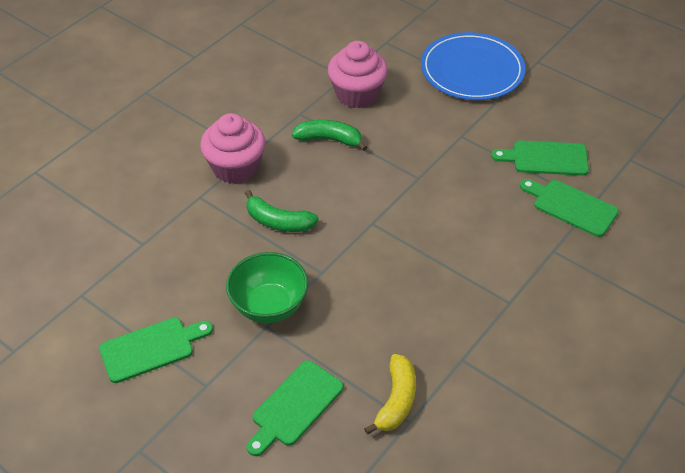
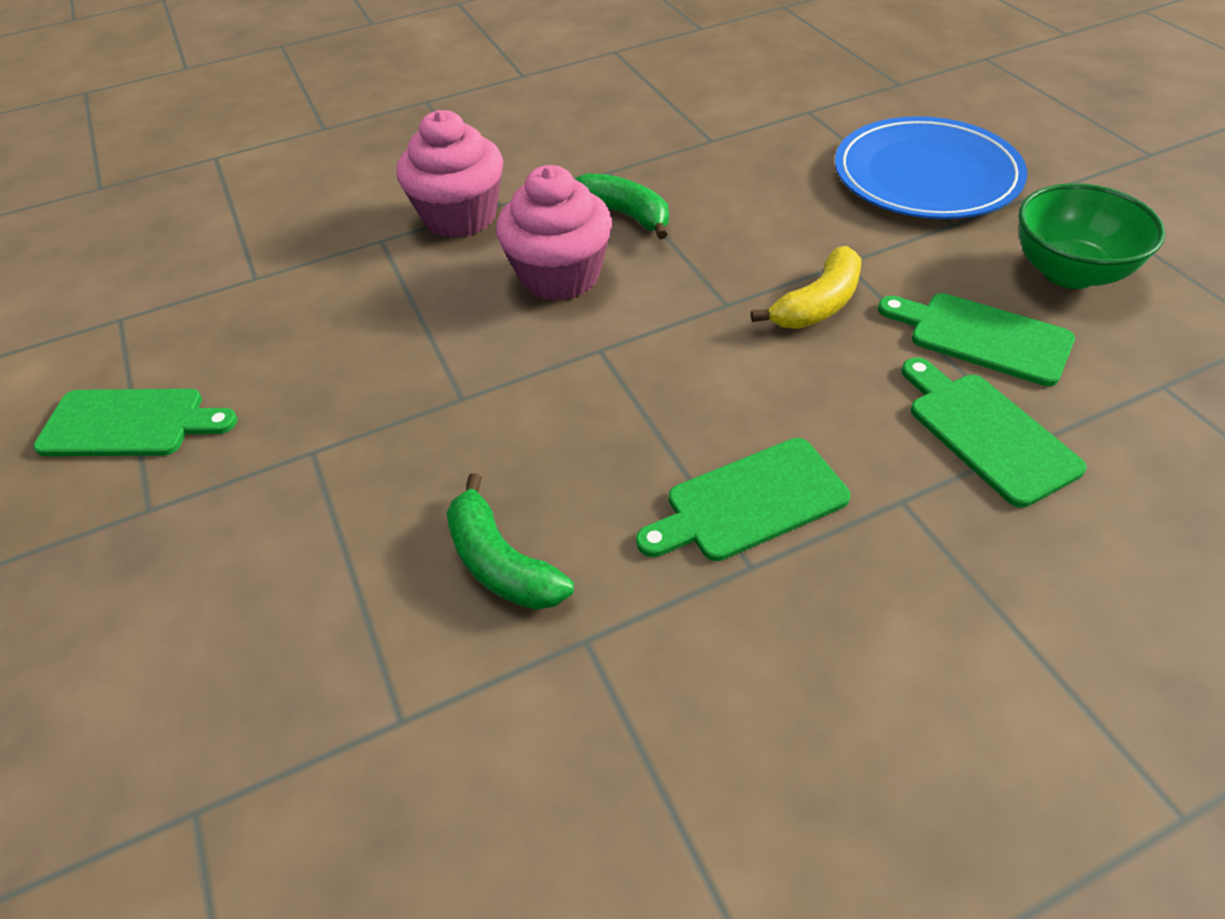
camera: 30 degrees right, 0 degrees up
green bowl [226,252,308,323] -> green bowl moved to [1019,183,1165,289]
green banana [245,190,319,232] -> green banana moved to [447,473,574,610]
green cutting board [247,360,343,456] -> green cutting board moved to [636,438,850,561]
pink cupcake [328,41,388,108] -> pink cupcake moved to [496,165,612,301]
yellow banana [364,354,416,435] -> yellow banana moved to [751,246,861,329]

